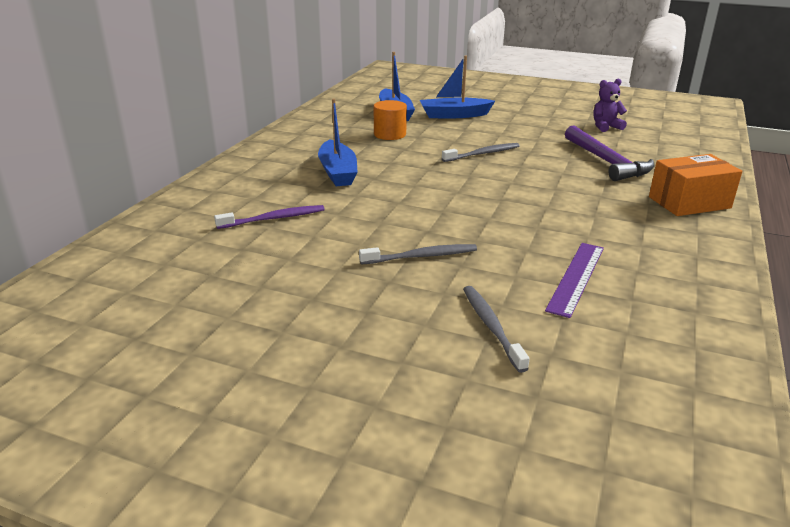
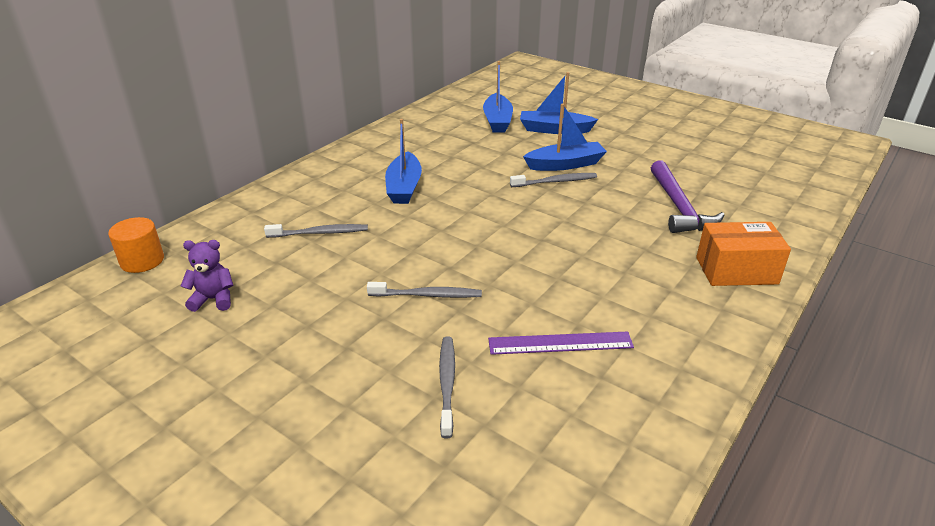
camera: 15 degrees right, 5 degrees up
purple toothbrush [214,205,325,229] -> grey toothbrush [264,224,368,238]
orange cylinder [374,100,407,140] -> orange cylinder moved to [108,217,164,273]
purple ruler [545,243,604,318] -> purple ruler turned 45 degrees clockwise [488,331,634,355]
purple teddy bear [593,79,627,132] -> purple teddy bear moved to [181,240,233,312]
none -> blue boat [523,103,607,171]

